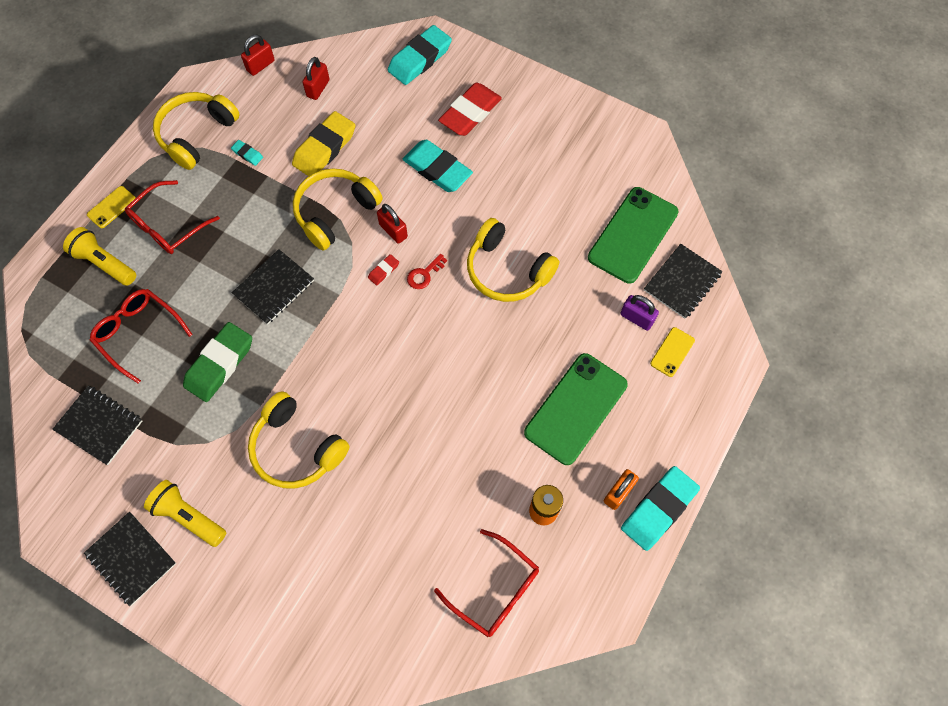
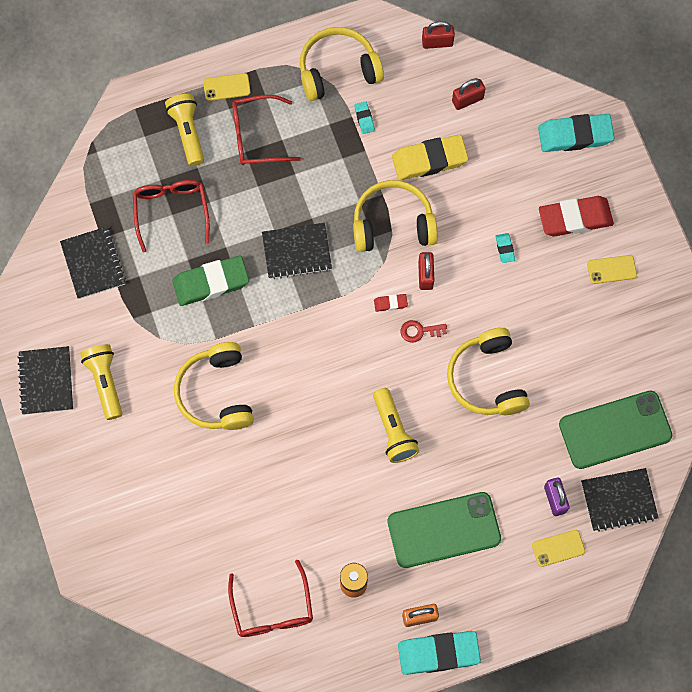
camera: 40 degrees right, 5 degrees up
turquoise eraser [403,140,473,192] -> turquoise eraser [495,233,515,263], size x0.44
none -> yellow flashlight [373,388,419,463]
none -> yellow phone [587,255,637,284]

